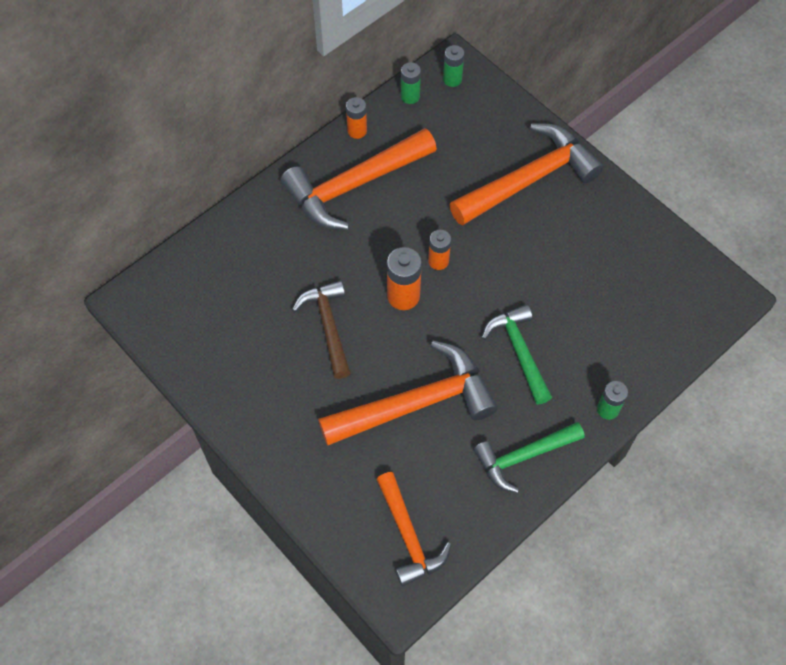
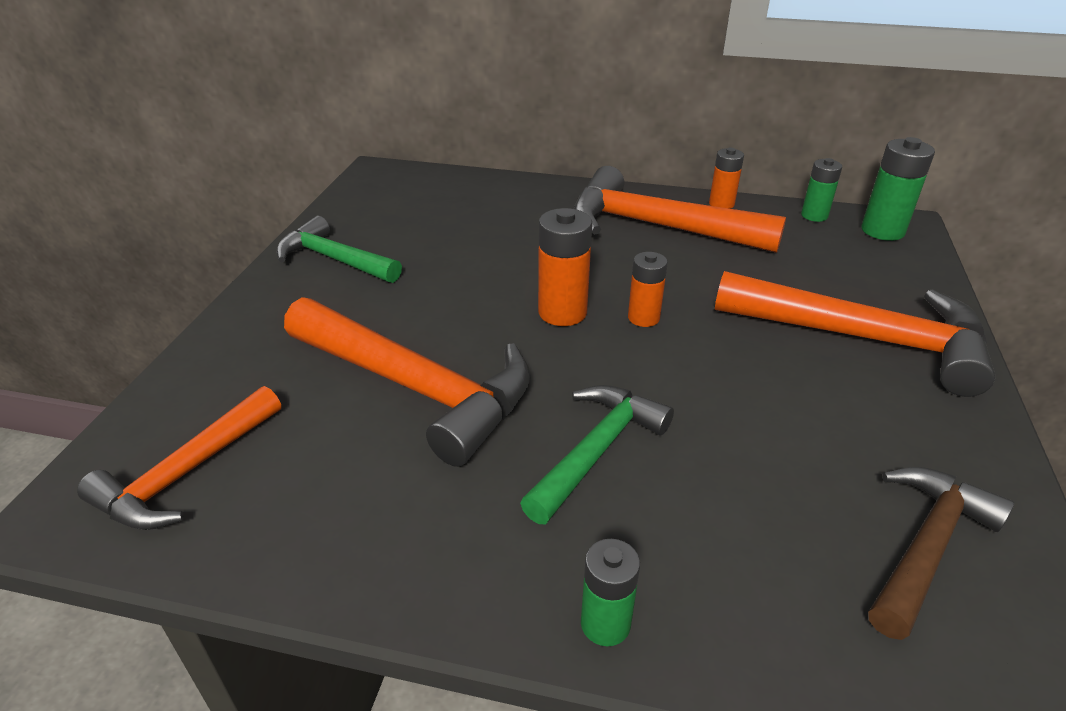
camera: 55 degrees right, 25 degrees down
brown hammer [292,280,351,379] -> brown hammer moved to [868,467,1014,640]
green battery [443,45,464,87] -> green battery [861,137,935,241], size x1.55
green hammer [474,422,585,493] -> green hammer moved to [276,216,402,283]

